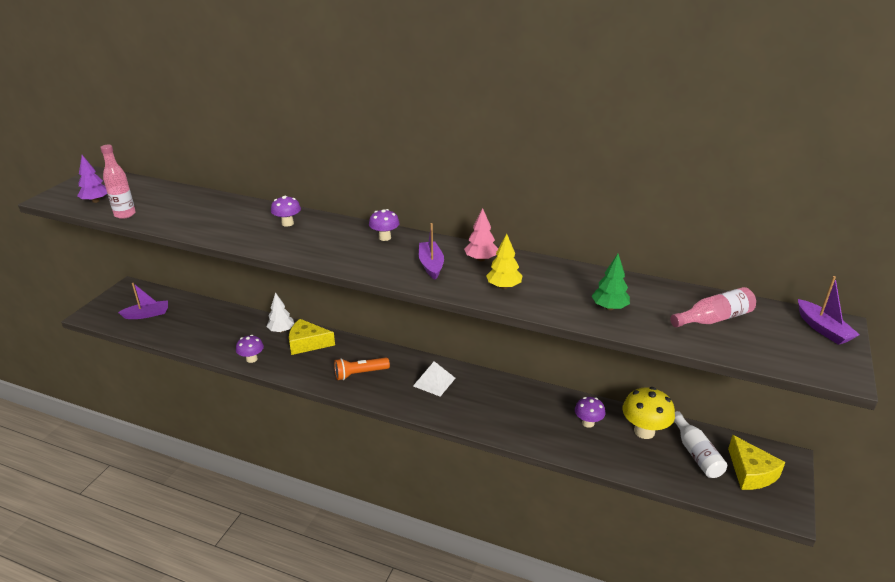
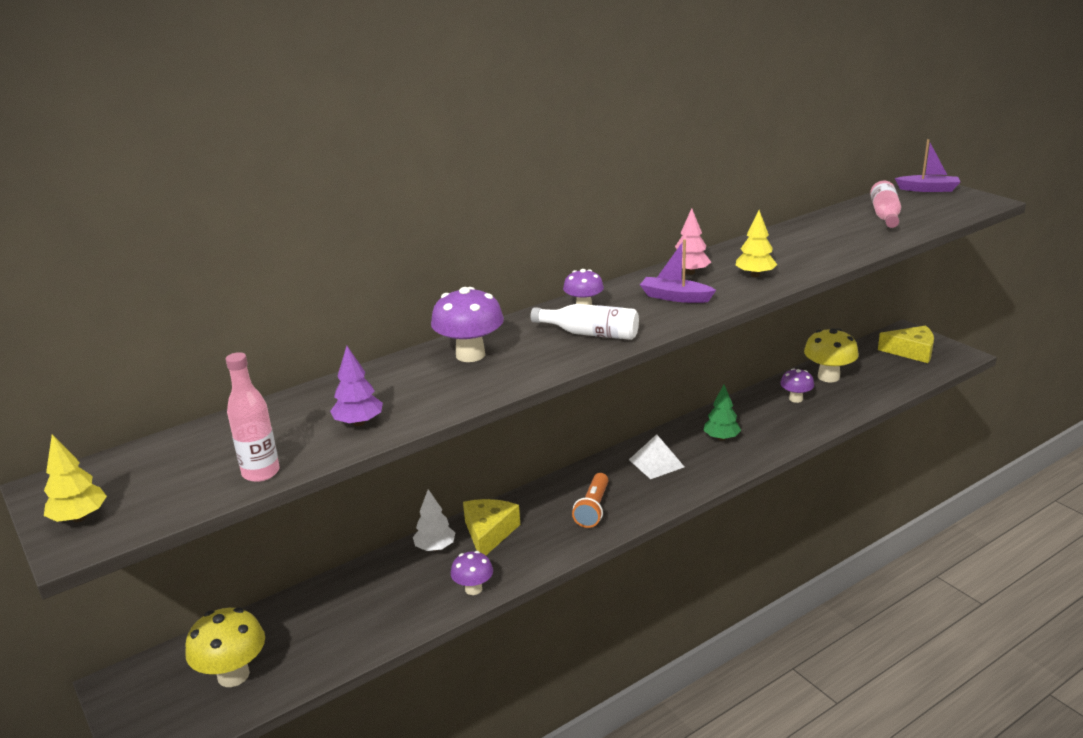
camera: 55 degrees left, 5 degrees down
purple tree [77,155,107,203] -> purple tree moved to [330,346,383,426]
purple boat [118,283,168,319] -> yellow mushroom [185,607,265,687]
purple mushroom [271,196,301,227] -> purple mushroom [431,287,504,362], size x1.64
yellow cheese [289,319,335,355] -> yellow cheese turned 150 degrees clockwise [463,499,520,555]
green tree [592,254,630,310] -> green tree moved to [704,385,741,441]
white bottle [674,411,727,478] -> white bottle moved to [531,304,639,340]
none -> yellow tree [44,434,107,522]

